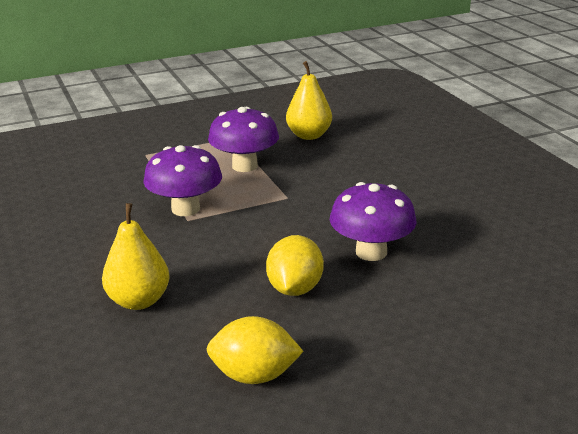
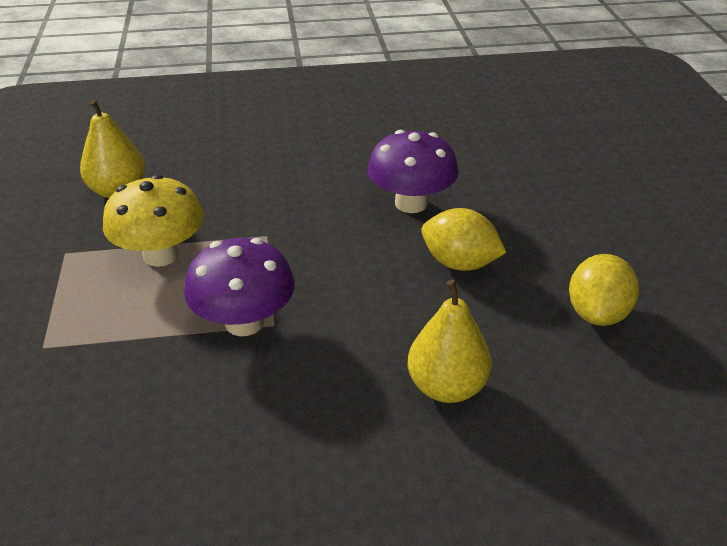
camera: 75 degrees left, 10 degrees up
purple mushroom [208,107,279,172] -> yellow mushroom [103,175,204,267]

